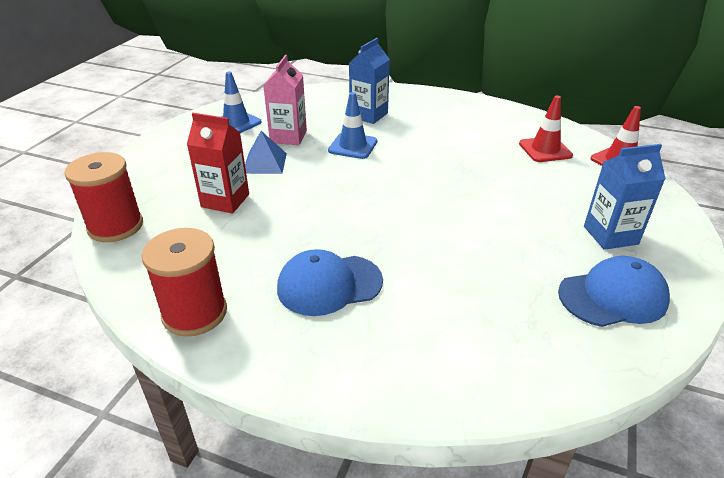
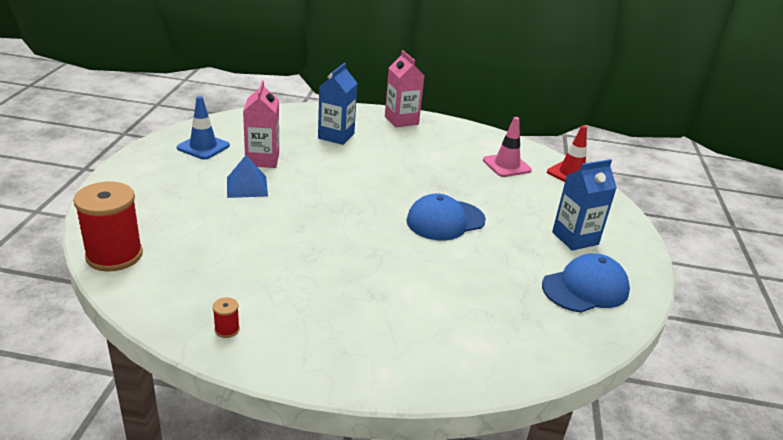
camera: 15 degrees left, 5 degrees down
red spool [142,228,227,337] -> red spool [213,297,240,338], size x0.41
red carton [187,113,249,214] -> none
blue cap [277,249,383,316] -> blue cap moved to [407,194,486,241]
blue traffic cone [328,92,377,159] -> none
red traffic cone [519,95,573,162] -> pink traffic cone [483,117,532,177]
none -> pink carton [385,50,424,127]

